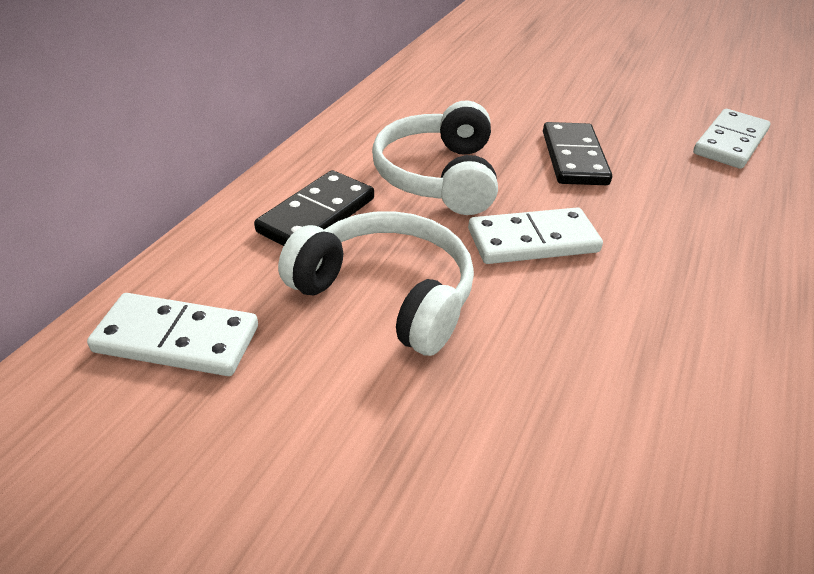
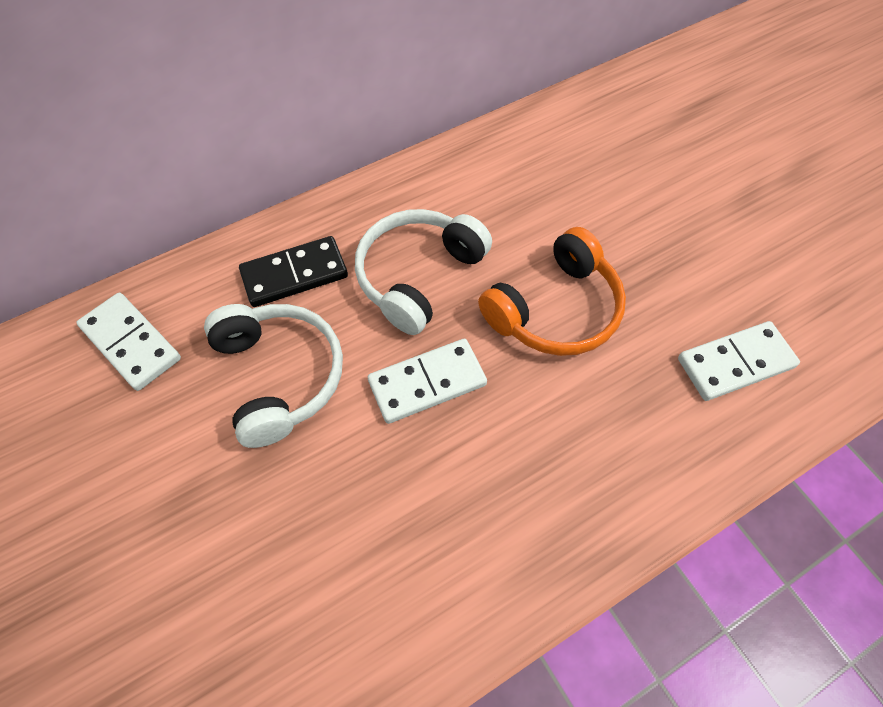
camera: 35 degrees right, 20 degrees up
white domino [468,207,603,264] -> white domino turned 45 degrees counterclockwise [368,339,487,424]
black domino [543,122,612,185] -> orange headphones [478,227,626,356]

